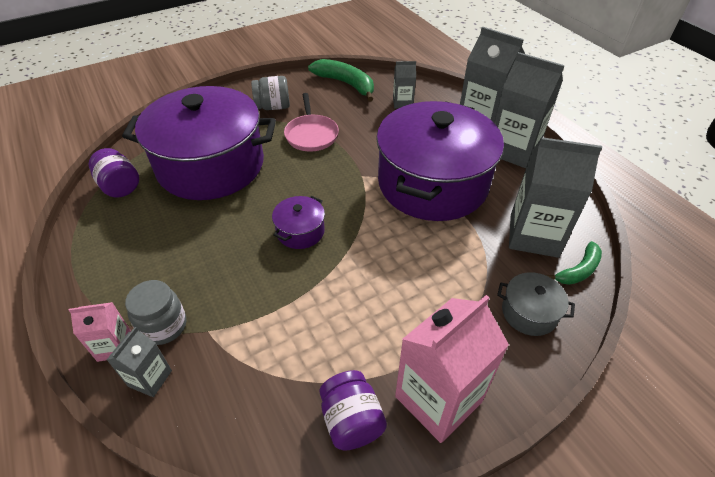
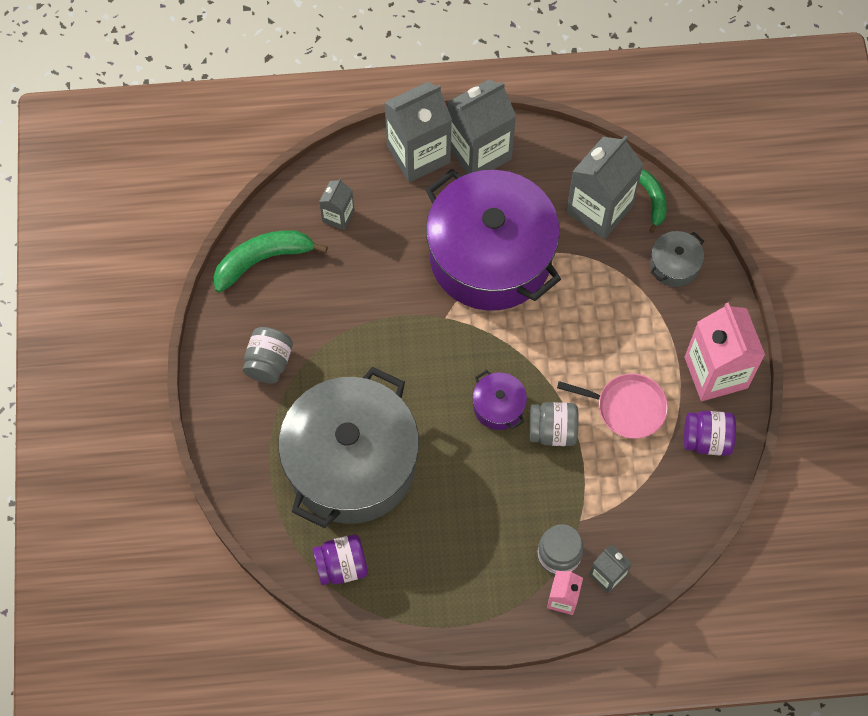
camera: 65 degrees left, 20 degrees up
purple pot [122,86,276,200] -> grey pot [278,367,419,528]
pink pan [284,93,339,152] -> pink pan moved to [557,373,668,439]
none -> grey jar [529,402,579,446]

